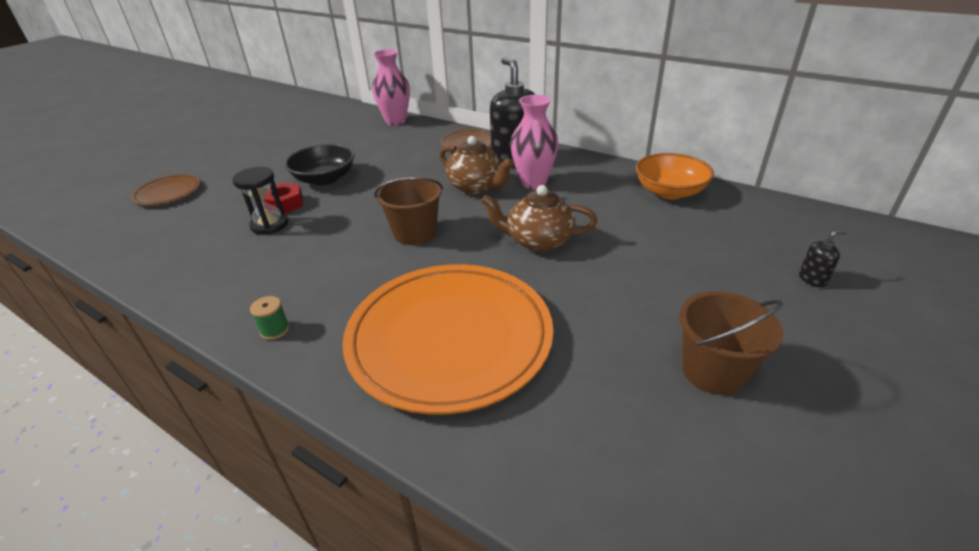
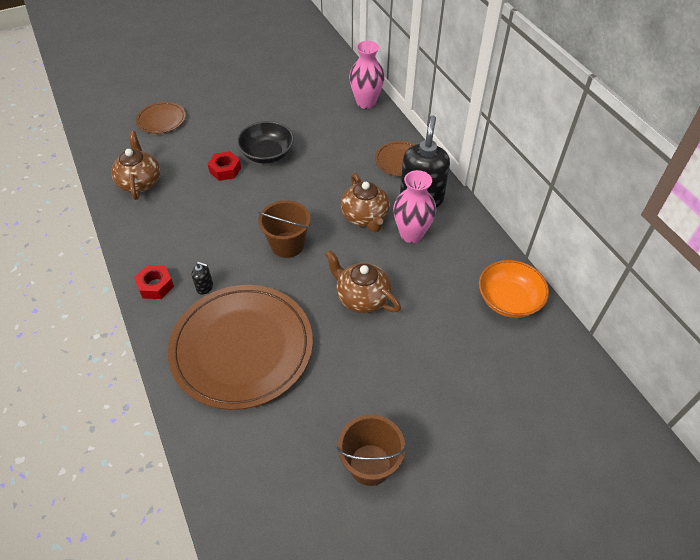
camera: 30 degrees right, 15 degrees up
black hourglass [232,167,288,235] -> none
green spool [250,296,289,340] -> red nut [134,265,174,299]
orange plate [342,264,553,414] -> brown plate [168,285,313,410]
black soap dispenser [799,230,846,287] -> black soap dispenser moved to [192,261,213,295]
none -> brown teapot [111,131,161,200]

